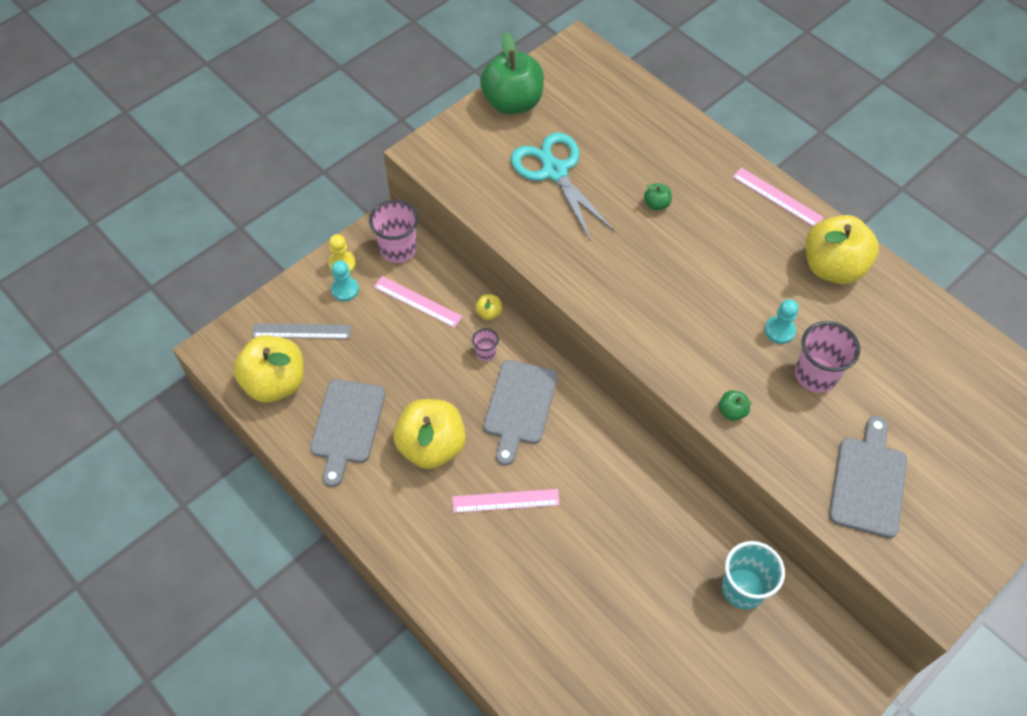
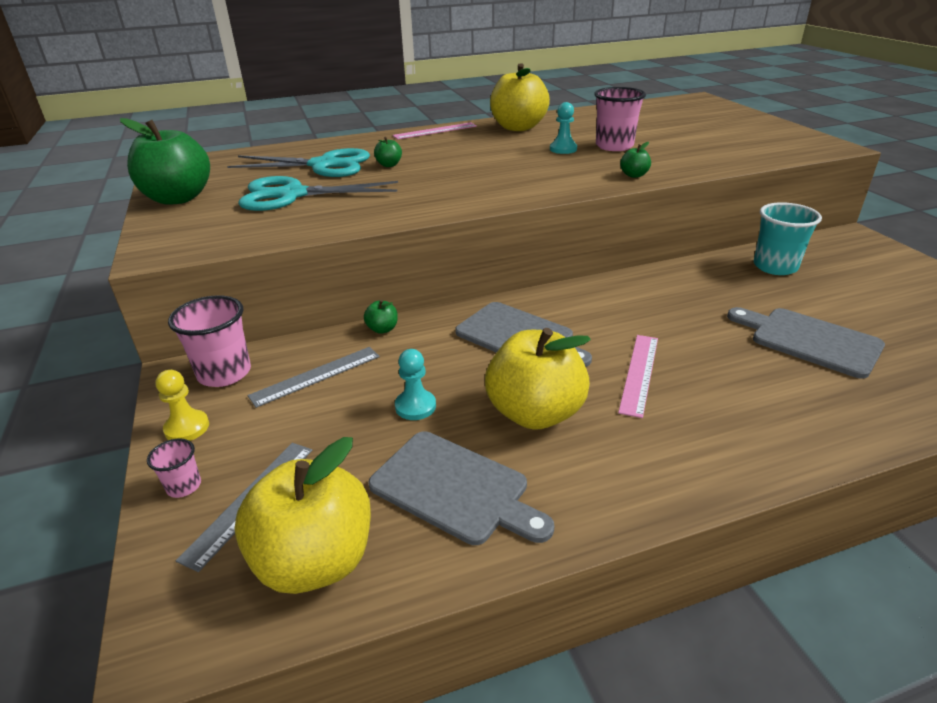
camera: 65 degrees left, 25 degrees down
turquoise pawn [331,260,359,301] -> turquoise pawn moved to [395,349,436,420]
pink ruler [374,276,463,328] -> grey ruler [248,347,380,408]
pink cup [472,328,499,361] -> pink cup moved to [147,439,201,498]
yellow apple [475,294,502,320] -> green apple [364,300,398,334]
grey cutting board [829,416,907,538] -> grey cutting board moved to [727,307,885,379]
none -> turquoise scissors [227,148,370,177]

